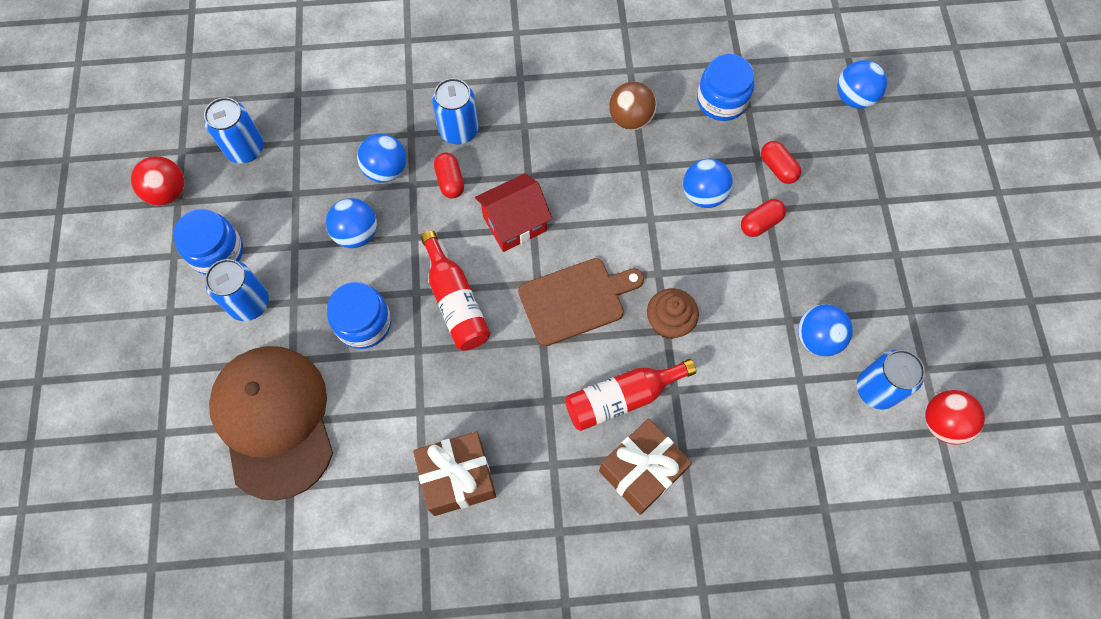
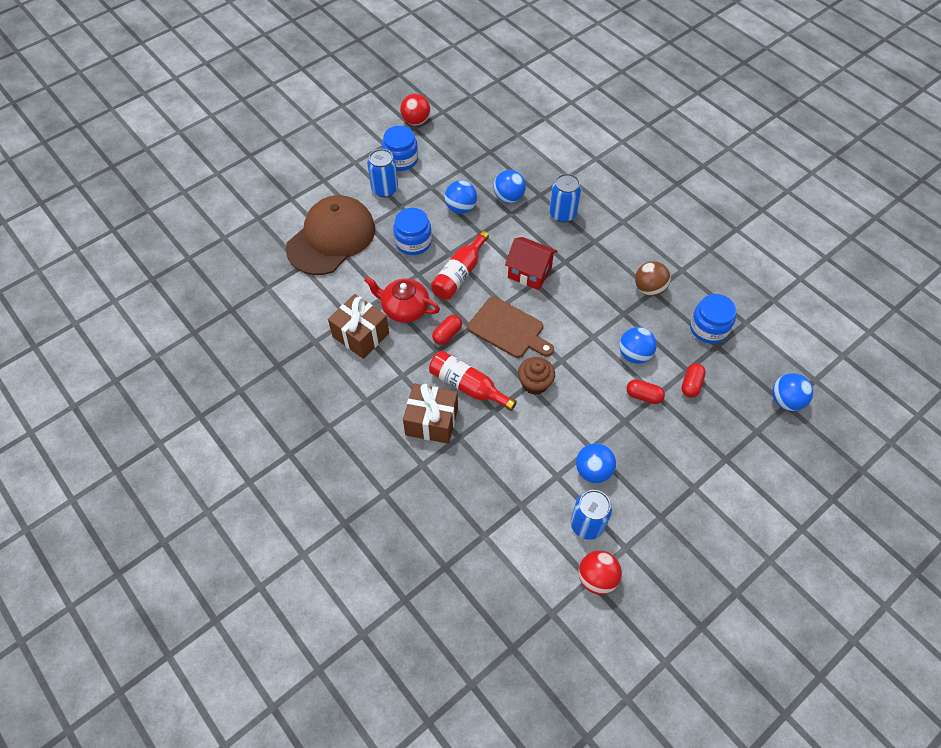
camera: 55 degrees right, 10 degrees down
blue can [204,97,264,163] -> none
red capsule [434,153,464,199] -> red capsule moved to [432,315,462,345]
none -> red teapot [364,276,440,323]

